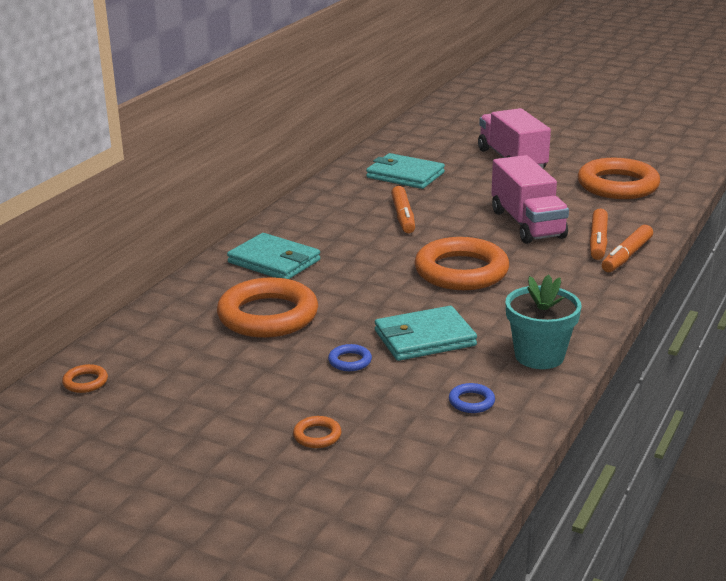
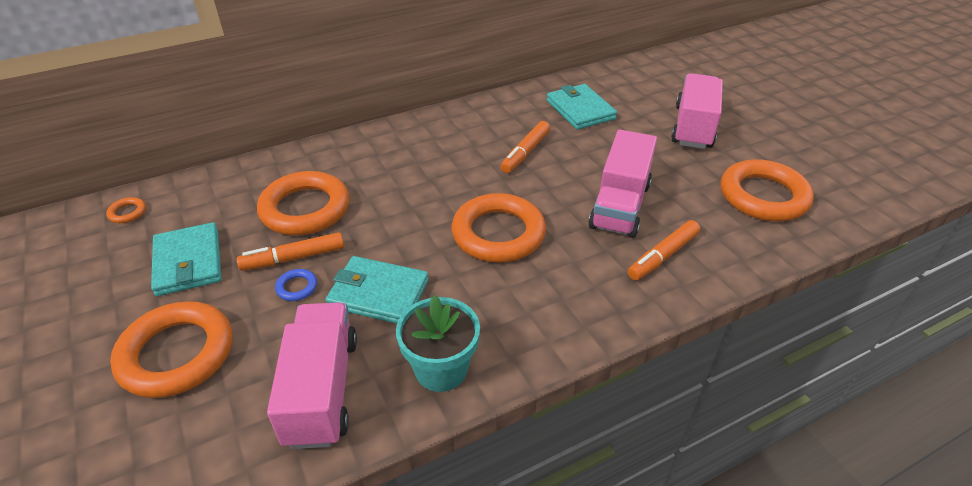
camera: 35 degrees right, 15 degrees up
turquoise wallet [227,233,320,279] -> turquoise wallet moved to [151,222,222,296]
orange ring [293,416,341,448] -> orange ring [110,301,232,398], size x2.48
blue ring [449,383,495,413] -> pink truck [267,302,357,449]
orange marker [602,225,653,272] -> orange marker moved to [236,232,344,271]

